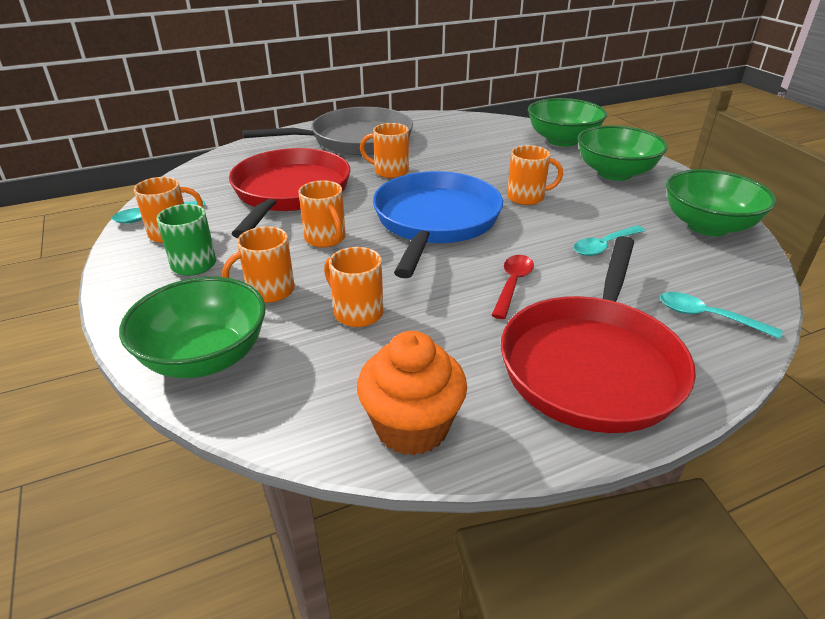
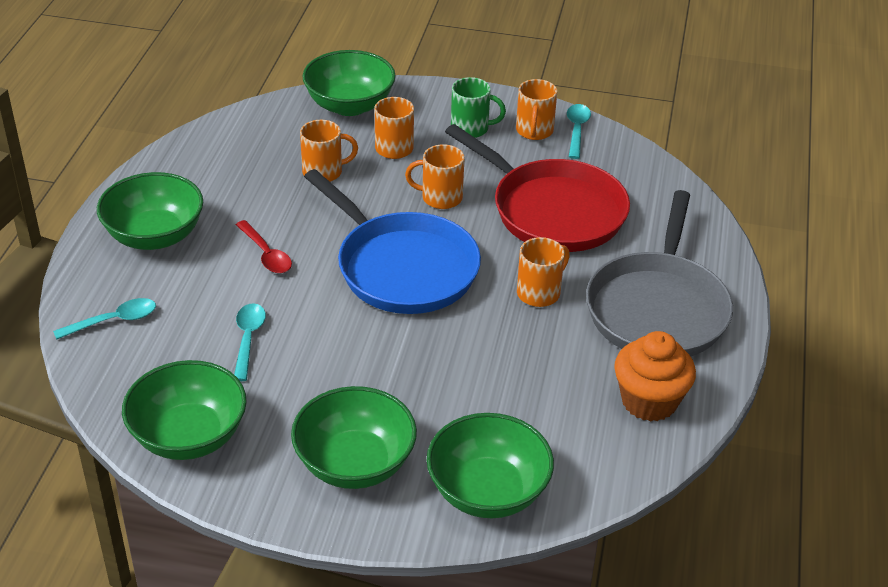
camera: 125 degrees right, 5 degrees up
orange cupcake [357,331,467,456] -> orange cupcake moved to [614,331,696,422]
red pan [501,236,696,433] -> green bowl [97,172,203,250]
orange mug [507,145,563,205] -> none

